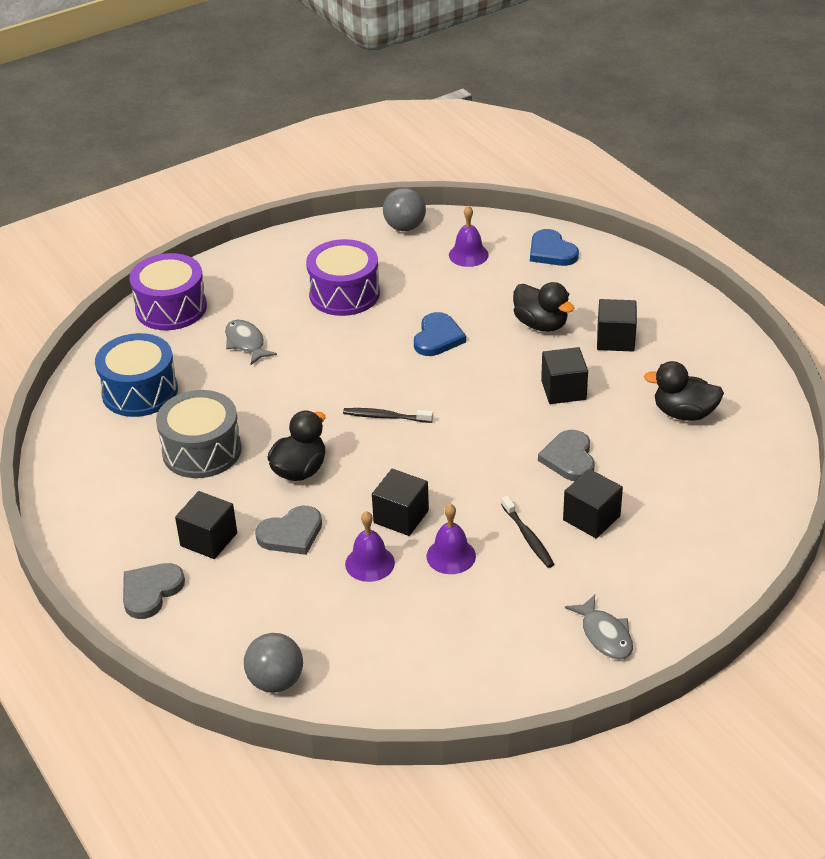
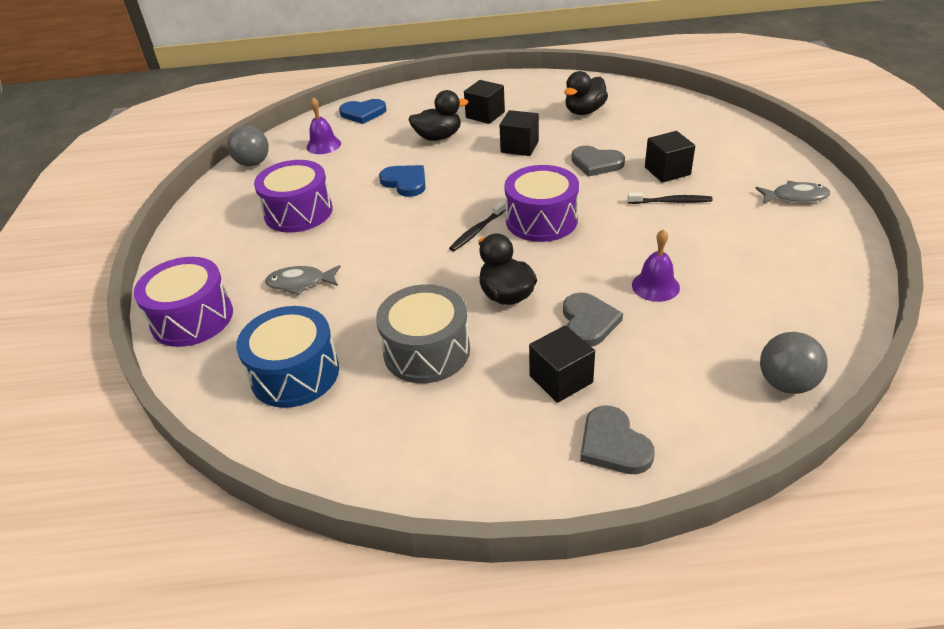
camera: 60 degrees left, 0 degrees up
black cube [372,469,429,536] -> none
purple bell [426,504,476,574] -> none
none -> purple drum [504,165,579,242]

